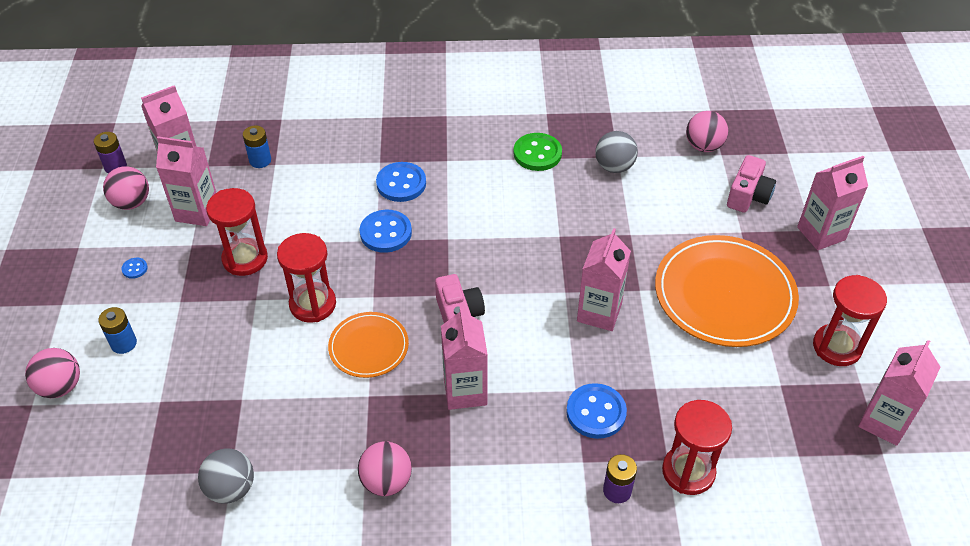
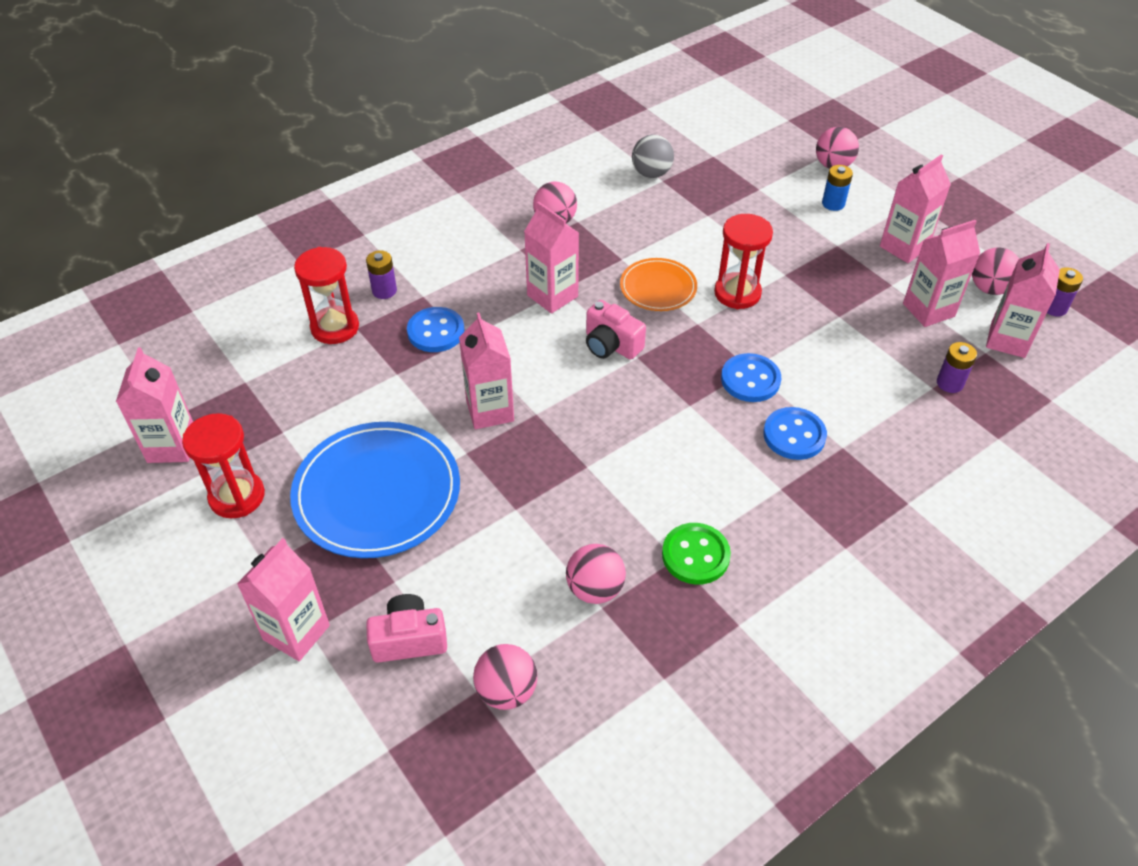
camera: 145 degrees right, 0 degrees up
blue button [121,258,148,279] -> pink carton [880,155,951,263]
red hourglass [206,188,268,276] -> none
blue battery [243,126,271,168] -> purple battery [937,342,977,393]
grey ball [595,131,638,173] -> pink ball [566,544,626,604]
orange plate [655,235,799,347] -> blue plate [290,422,460,558]
pink camera [727,155,776,213] -> pink camera turned 90 degrees clockwise [366,594,447,663]

